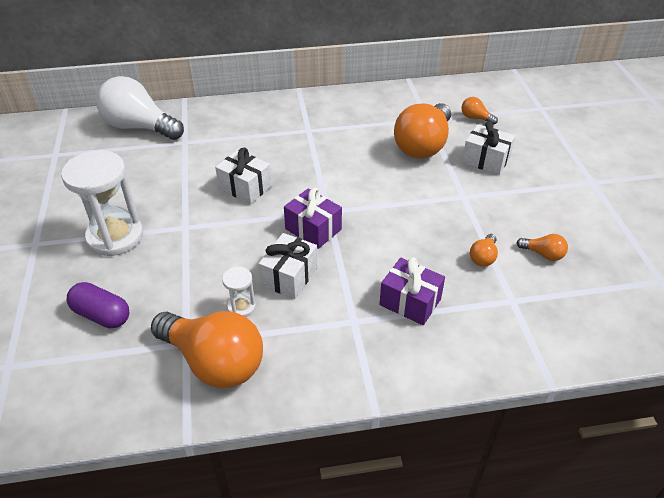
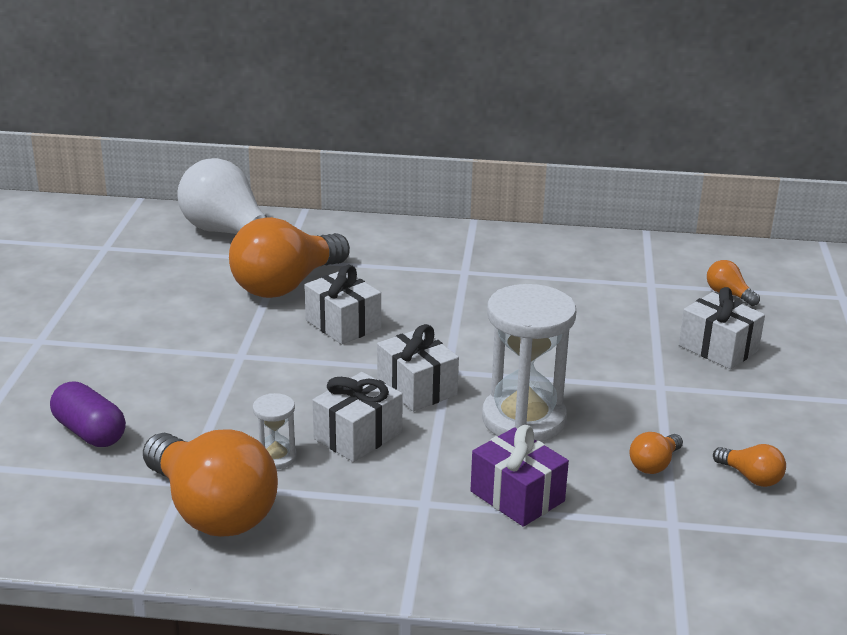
camera: 15 degrees right, 15 degrees down
white hourglass [61,150,143,256] -> white hourglass moved to [482,284,576,442]
purple gift [284,188,342,249] -> white gift [377,324,459,411]
orange light bulb [394,103,451,158] -> orange light bulb moved to [229,217,350,298]

